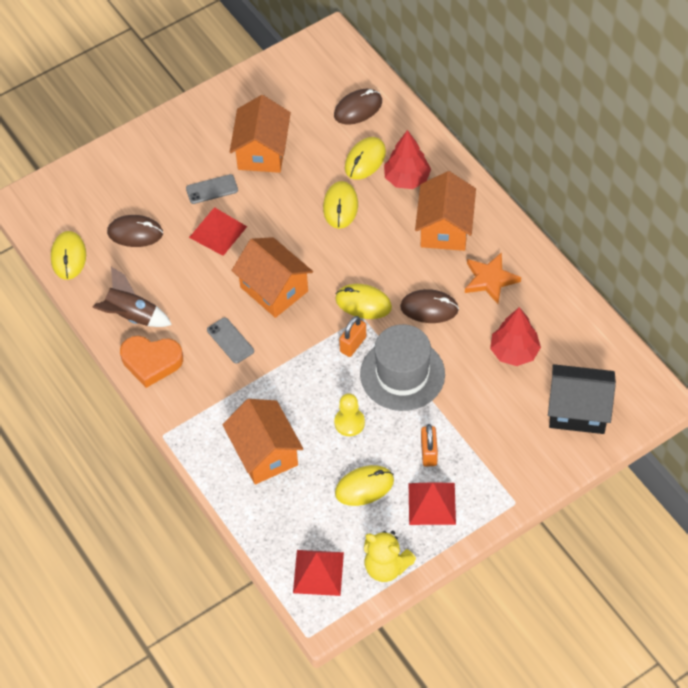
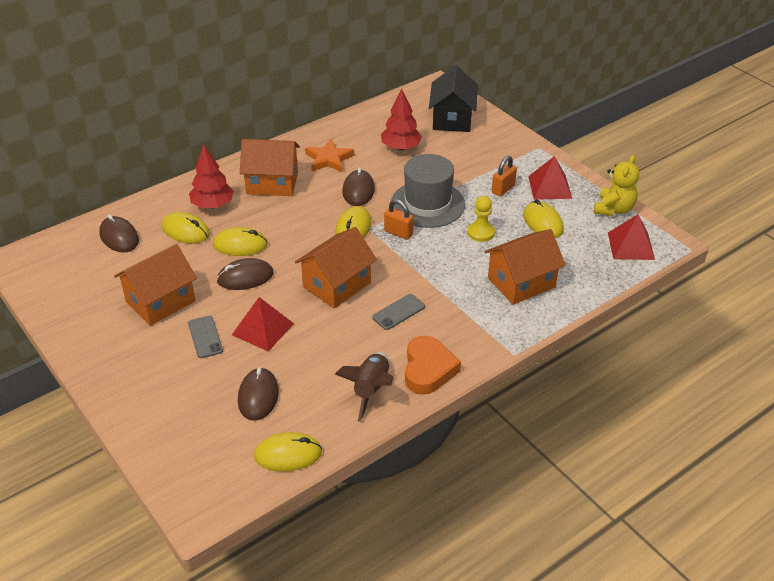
camera: 95 degrees left, 15 degrees down
orange house [230,95,291,173] -> orange house turned 45 degrees counterclockwise [114,244,197,326]
orange padlock [421,424,438,467] -> orange padlock turned 45 degrees counterclockwise [492,156,517,196]
none -> brown mouse [216,258,274,290]

